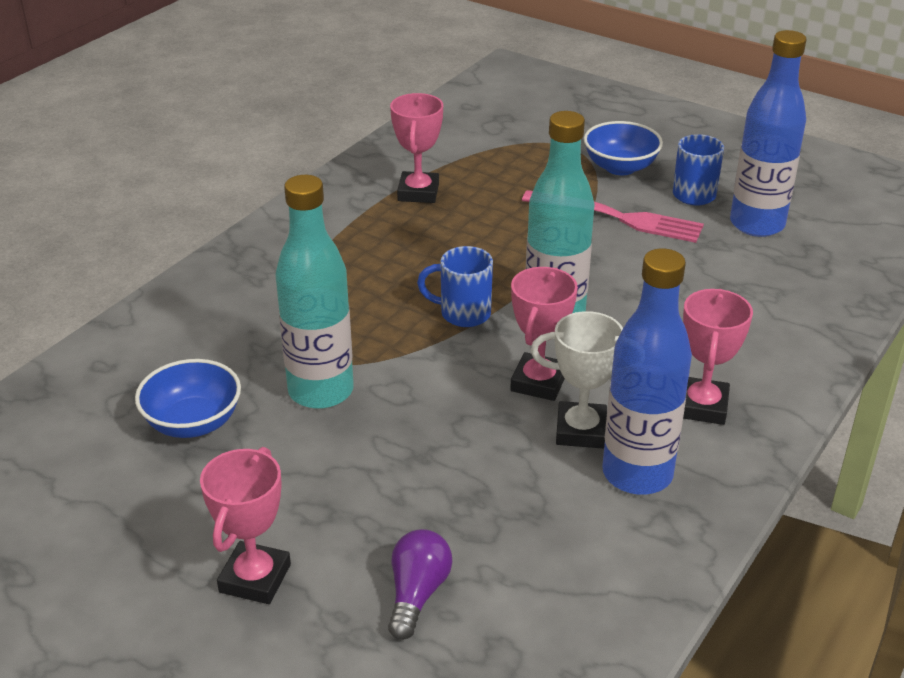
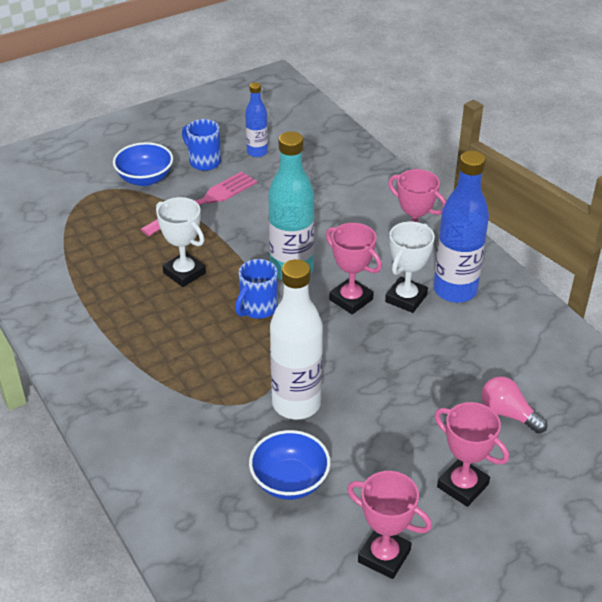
camera: 65 degrees left, 5 degrees up
turquoise bottle [275,175,354,409] -> white bottle [270,259,323,419]
purple light bulb [388,529,452,640] -> pink light bulb [481,376,547,433]
pink trophy [390,93,443,203] -> pink trophy moved to [347,471,432,579]
blue bottle [730,30,806,237] -> blue bottle [245,82,268,157], size x0.56
none -> white trophy [156,197,206,287]

